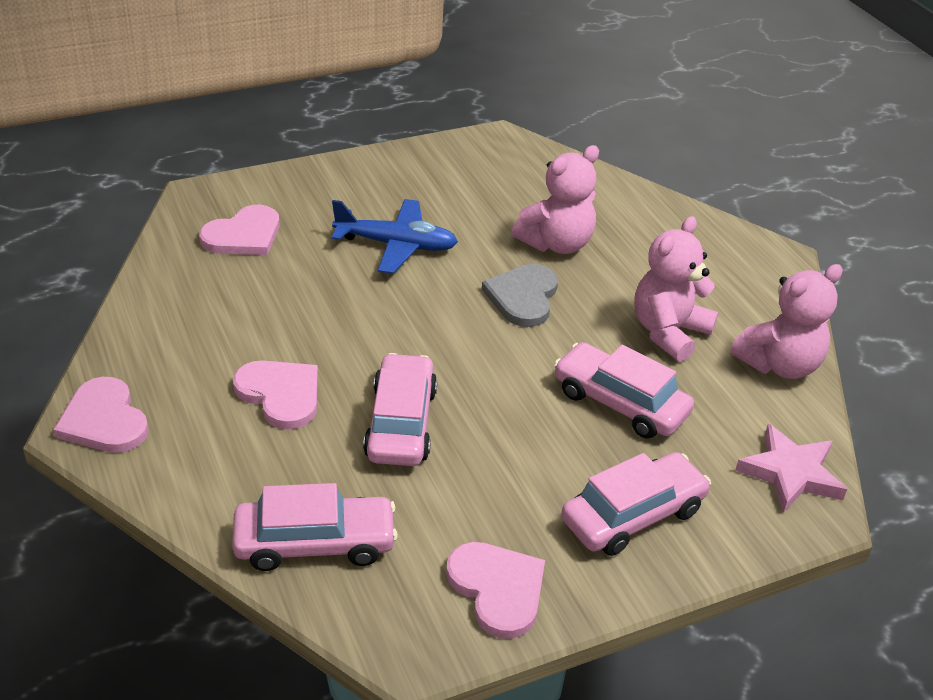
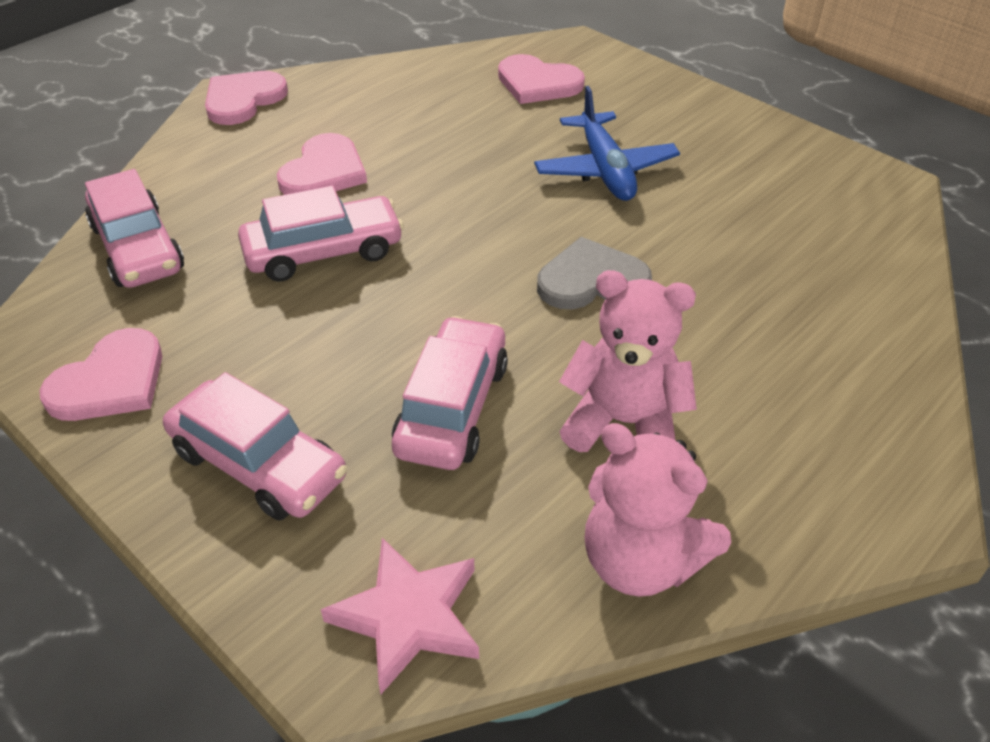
camera: 70 degrees right, 5 degrees up
pink teddy bear [512,145,599,254] -> none

